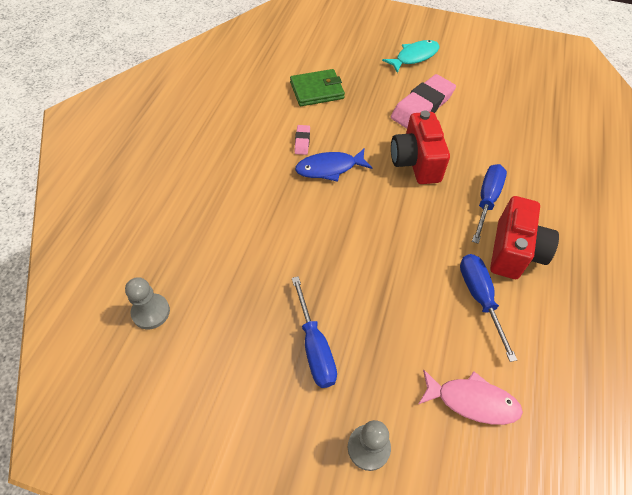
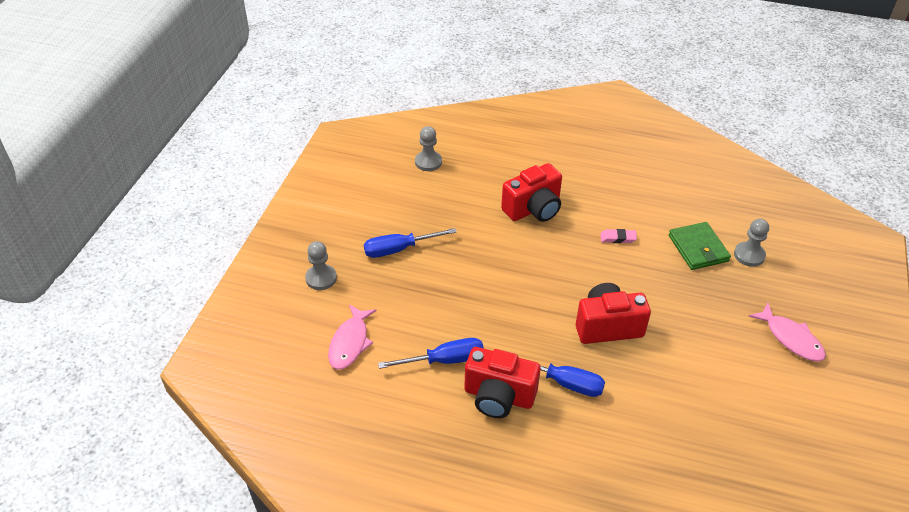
camera: 90 degrees right, 10 degrees down
blue fish [295,149,372,182] -> none
turquoise fish [382,40,440,73] -> pink fish [749,303,826,362]
pink eraser [391,74,456,128] -> none
none -> red camera [501,163,562,222]
none -> grey pawn [734,219,769,267]

